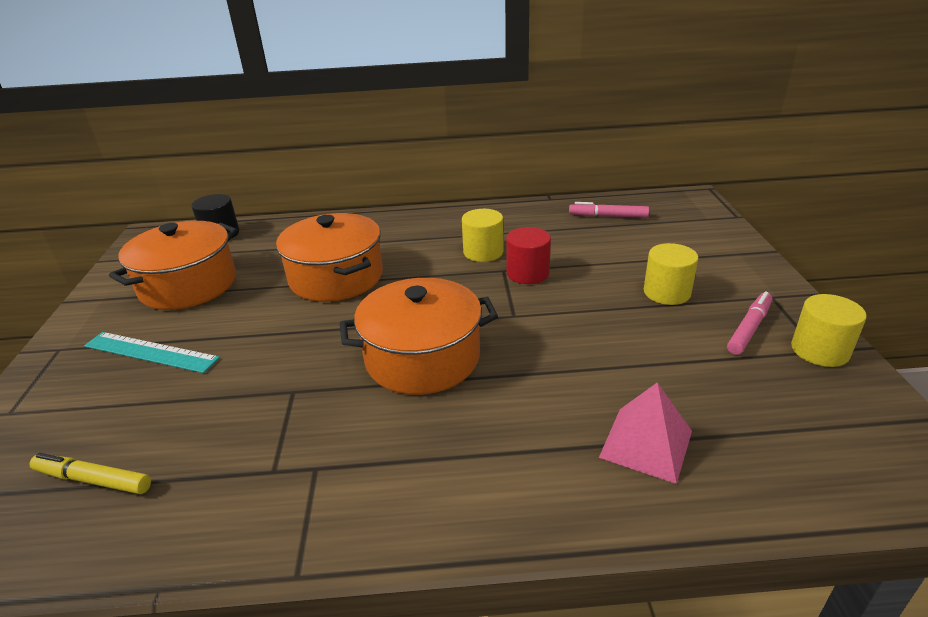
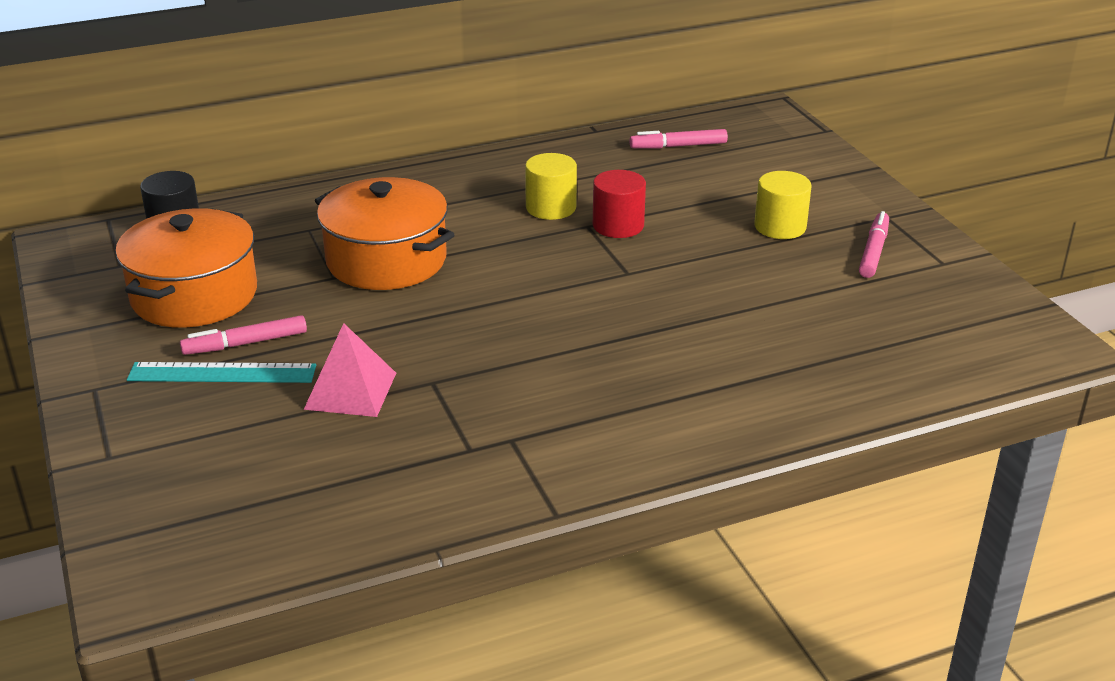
camera: 20 degrees left, 0 degrees up
yellow marker [30,453,151,494] -> none
orange pot [340,278,498,395] -> none
pink pyramid [599,382,692,484] -> pink pyramid moved to [304,323,396,417]
yellow cylinder [791,294,867,367] -> none
none -> pink marker [180,315,307,355]

